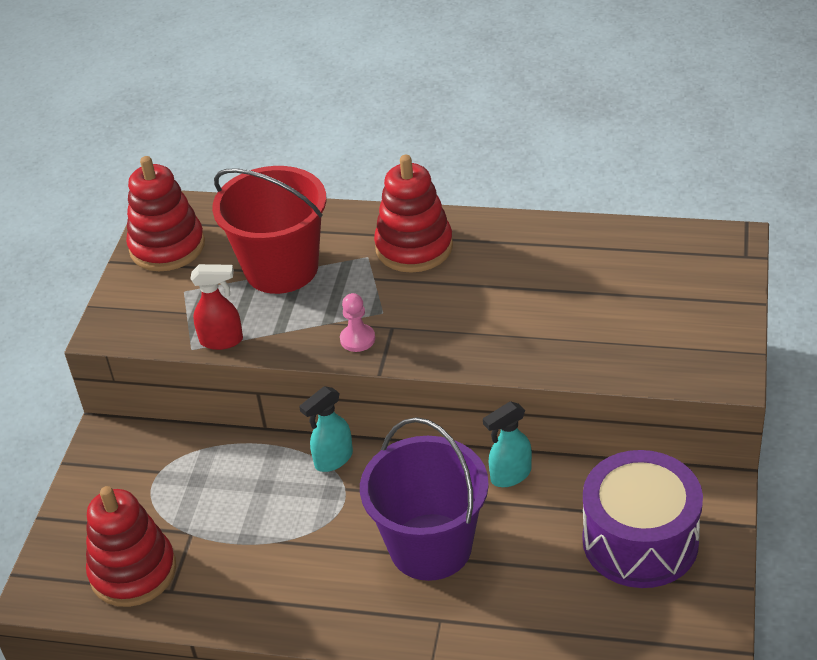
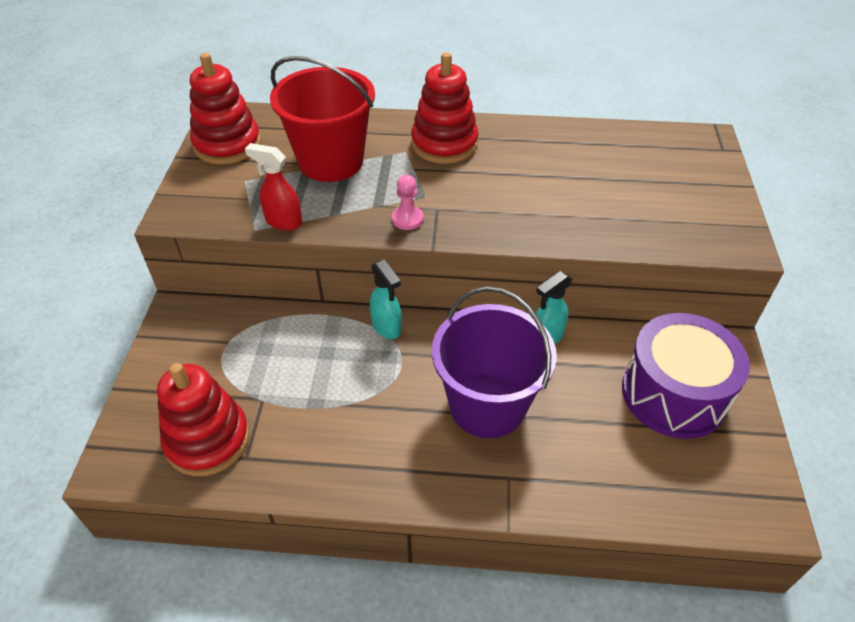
camera: 10 degrees left, 5 degrees up
red spray bottle [191,264,243,350] -> red spray bottle turned 150 degrees counterclockwise [245,143,302,231]
turquoise spray bottle [299,386,353,472] -> turquoise spray bottle turned 75 degrees counterclockwise [370,260,402,339]

